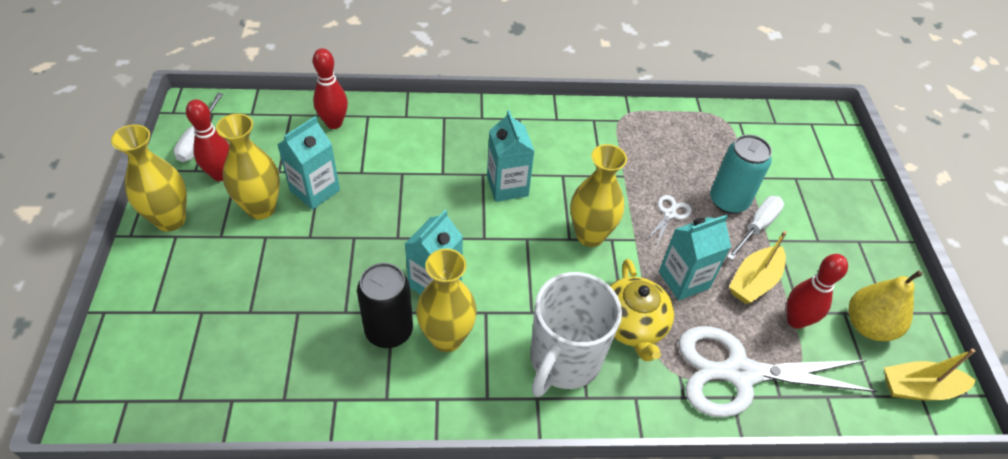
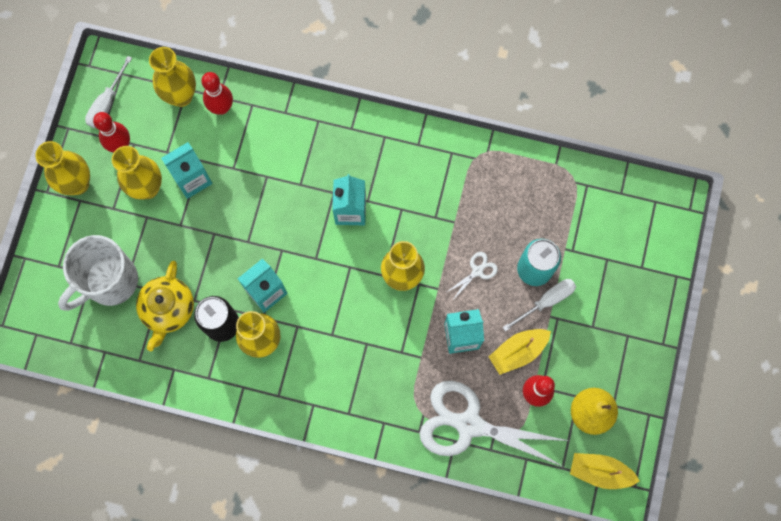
camera: 20 degrees right, 25 degrees up
white mug [530,272,622,397] -> white mug moved to [58,235,138,311]
yellow teapot [610,259,674,361] -> yellow teapot moved to [136,261,194,351]
none -> yellow vase [149,47,196,107]

